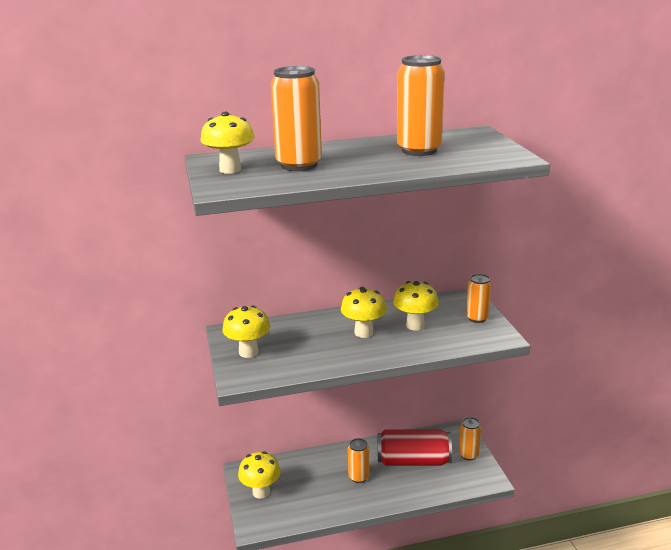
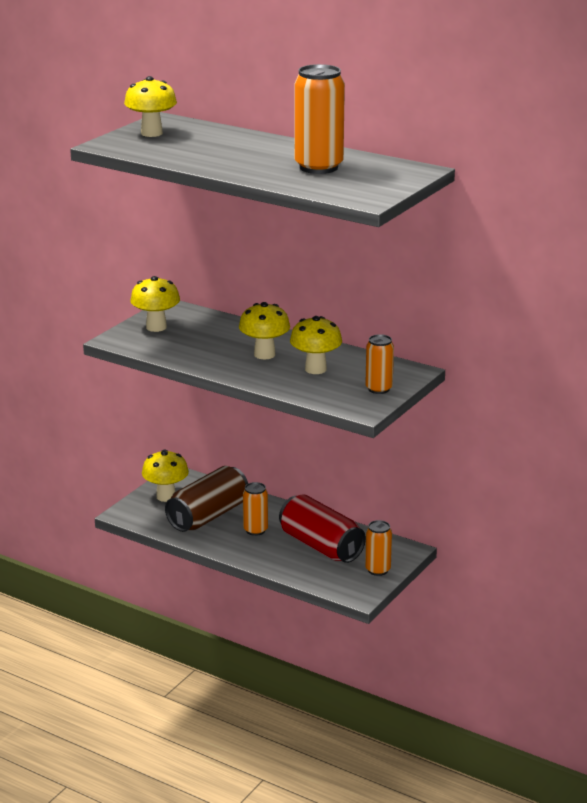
camera: 45 degrees right, 0 degrees up
orange can [271,66,322,171] -> none
none -> brown can [165,466,248,532]

